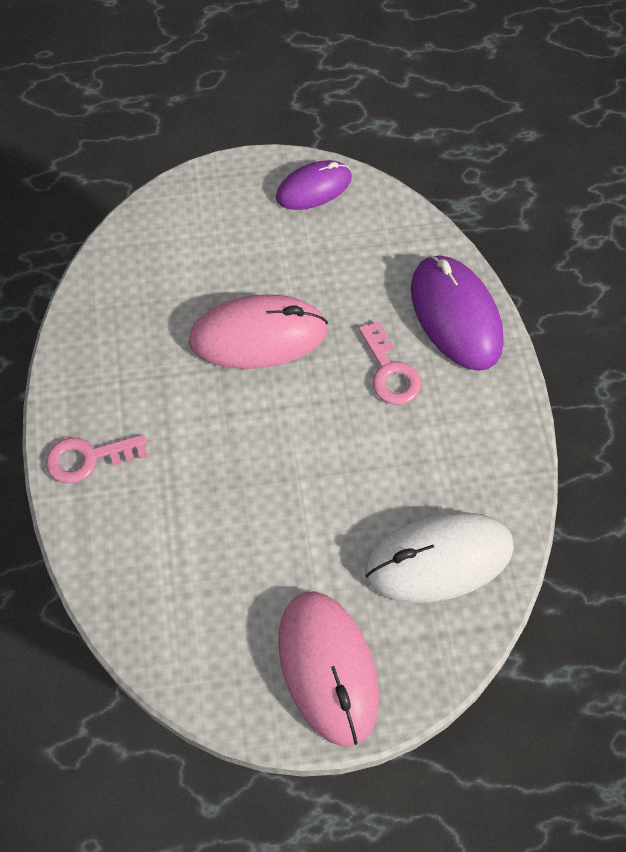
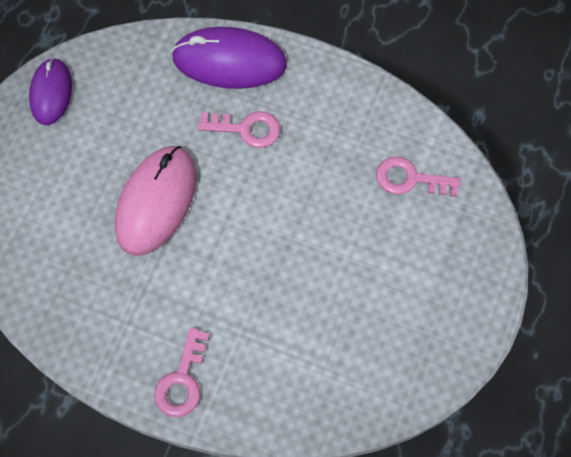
camera: 60 degrees left, 5 degrees up
pink mouse [278,591,379,747] -> none
white mouse [365,512,514,603] -> pink key [376,156,461,197]

